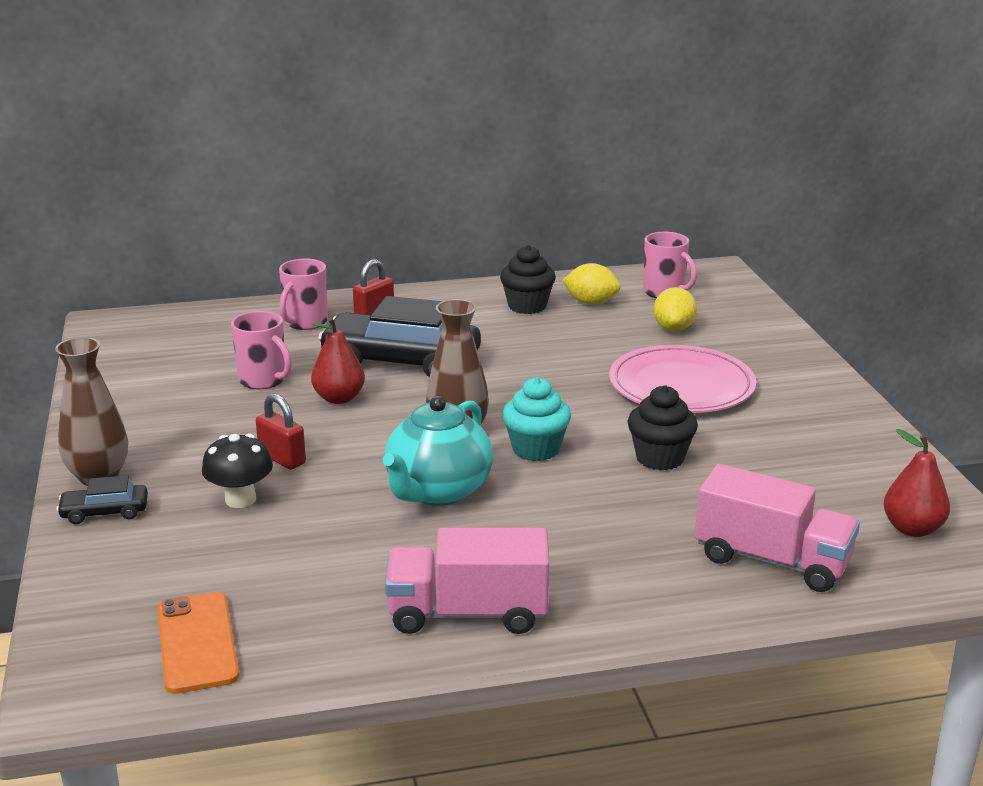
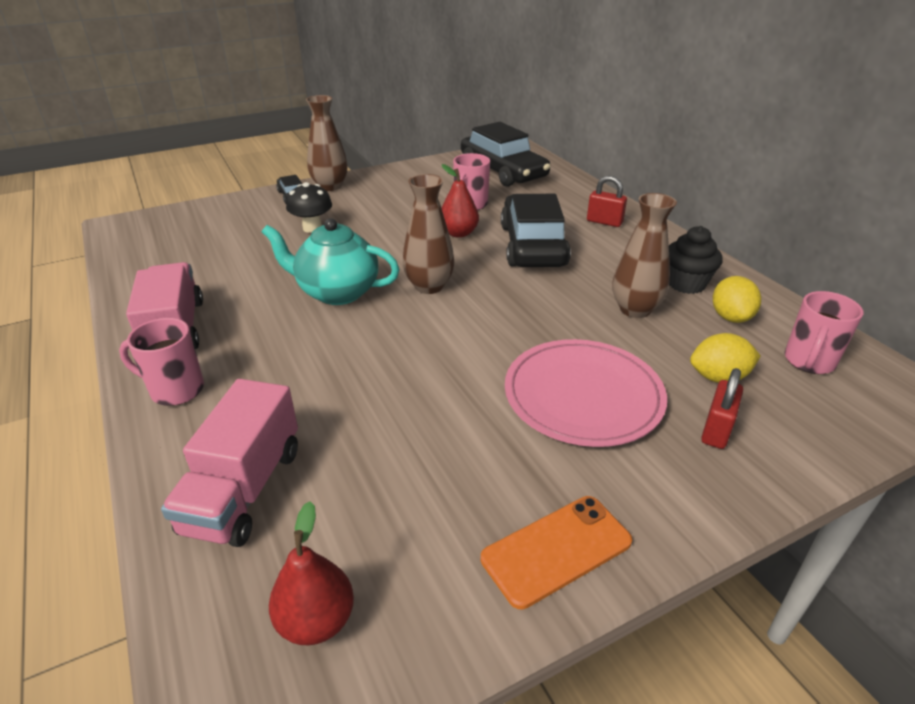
camera: 75 degrees right, 10 degrees up
orange phone [157,592,239,694] -> orange phone moved to [481,496,632,609]
red padlock [256,394,306,470] -> red padlock moved to [701,368,743,449]
pink mug [279,258,328,330] -> pink mug moved to [119,318,204,406]
turquoise cupcake [502,377,571,461] -> none
black cupcake [627,385,698,470] -> none
none -> black car [461,122,550,187]
none -> brown vase [613,193,677,318]

